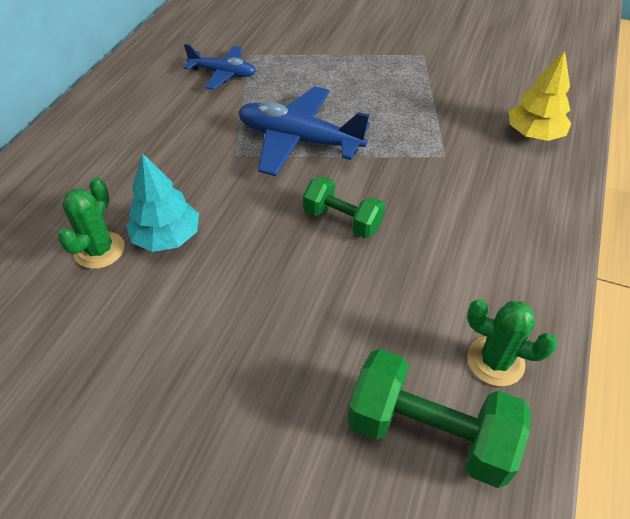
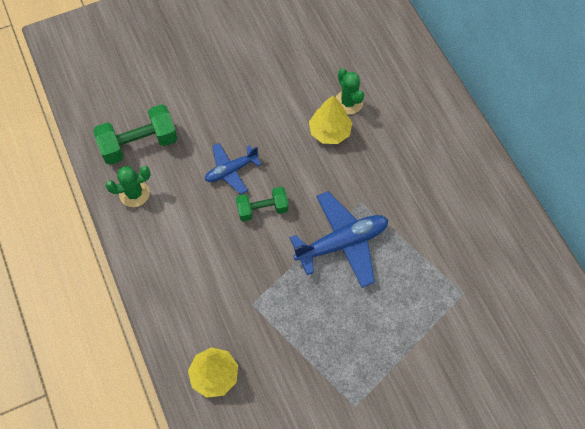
camera: 135 degrees right, 15 degrees up
turquoise tree [126,153,199,252] -> yellow tree [309,96,352,144]
blue plane [184,44,256,90] -> blue plane moved to [205,143,262,194]

